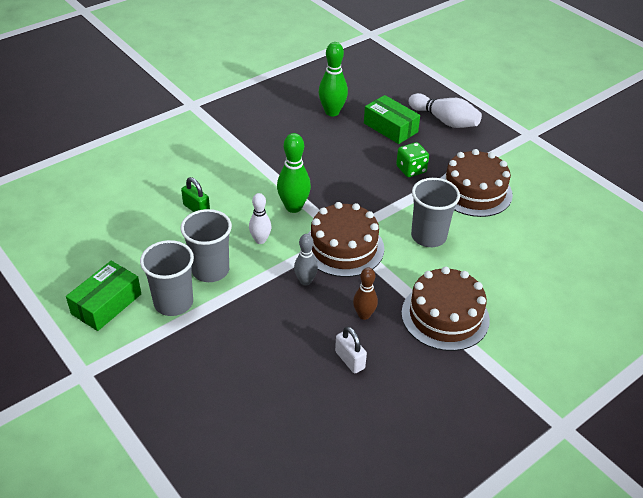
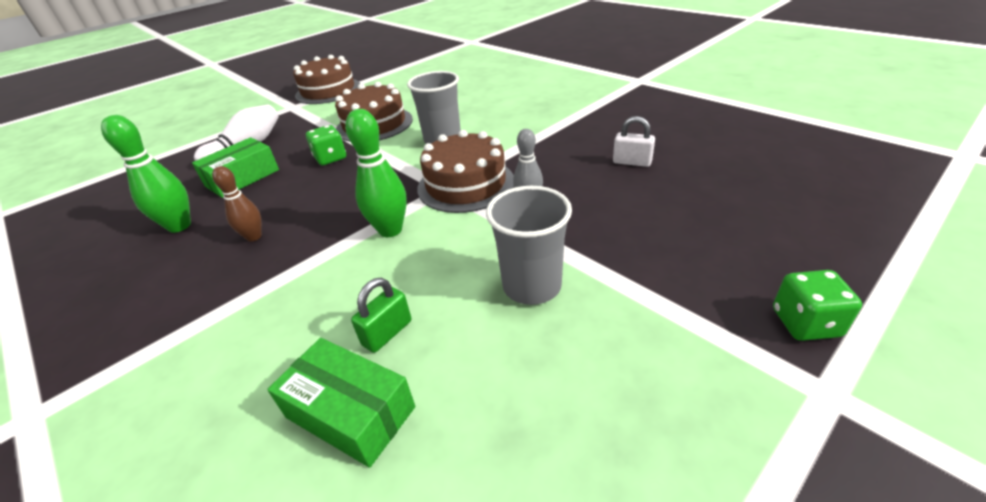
camera: 90 degrees left, 5 degrees down
green box [66,261,141,331] -> green box moved to [267,338,415,468]
grey cup [140,240,194,316] -> none
white bowling pin [249,193,272,244] -> none
white padlock [335,326,367,373] -> white padlock turned 60 degrees clockwise [613,116,655,167]
brown bowling pin [353,268,378,320] -> brown bowling pin moved to [212,166,262,241]
brown cake [401,267,490,351] -> brown cake moved to [294,55,360,104]
none -> green dice [773,270,862,341]

